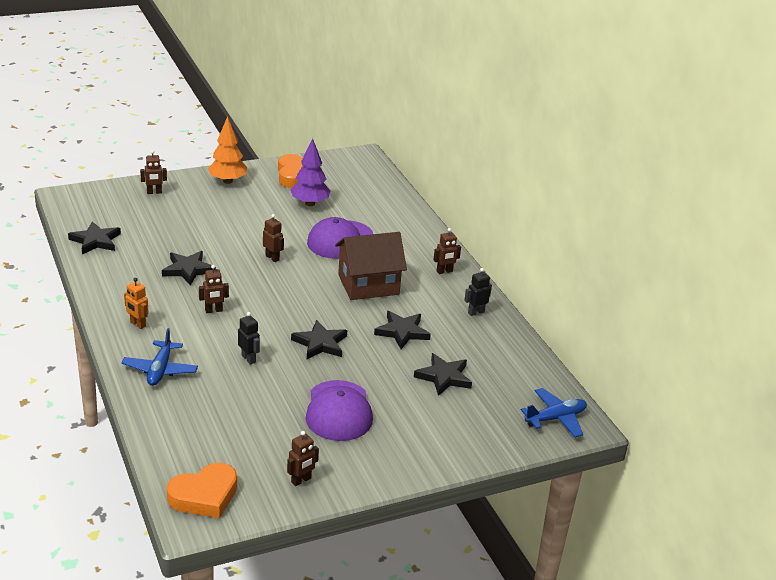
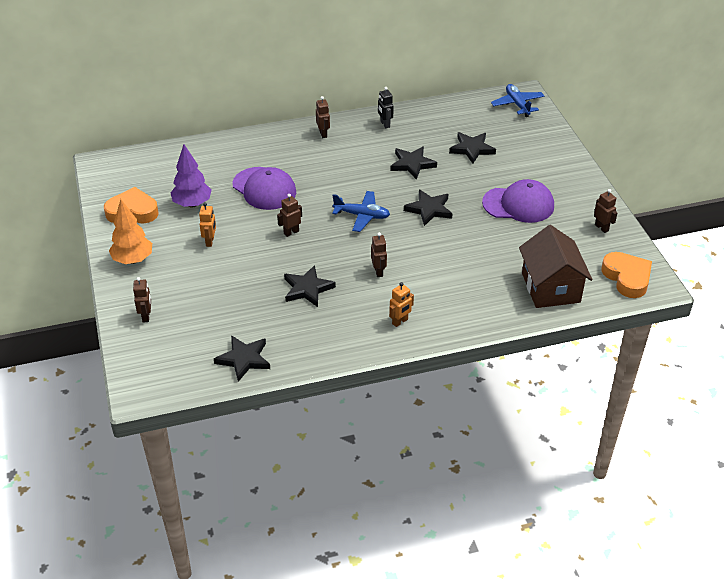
camera: 80 degrees left, 10 degrees up
blue plane [121,328,198,386] -> blue plane moved to [332,191,390,232]
black robot [238,312,260,365] -> none
brown house [335,232,407,300] -> brown house moved to [519,225,593,308]
none -> orange robot [199,203,216,247]

